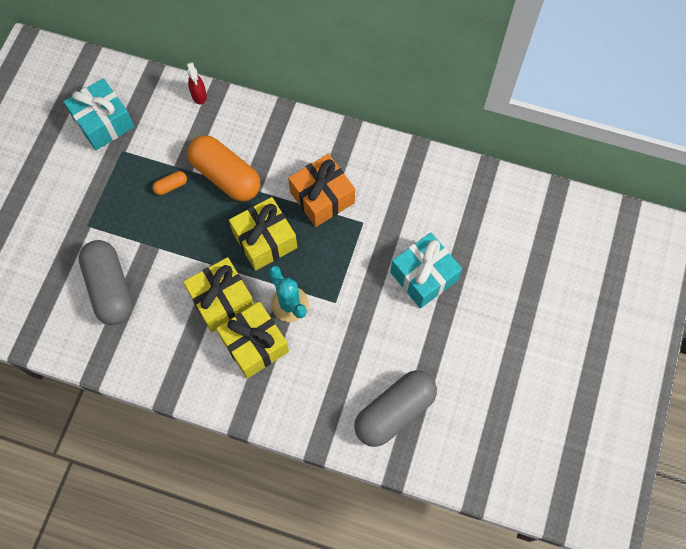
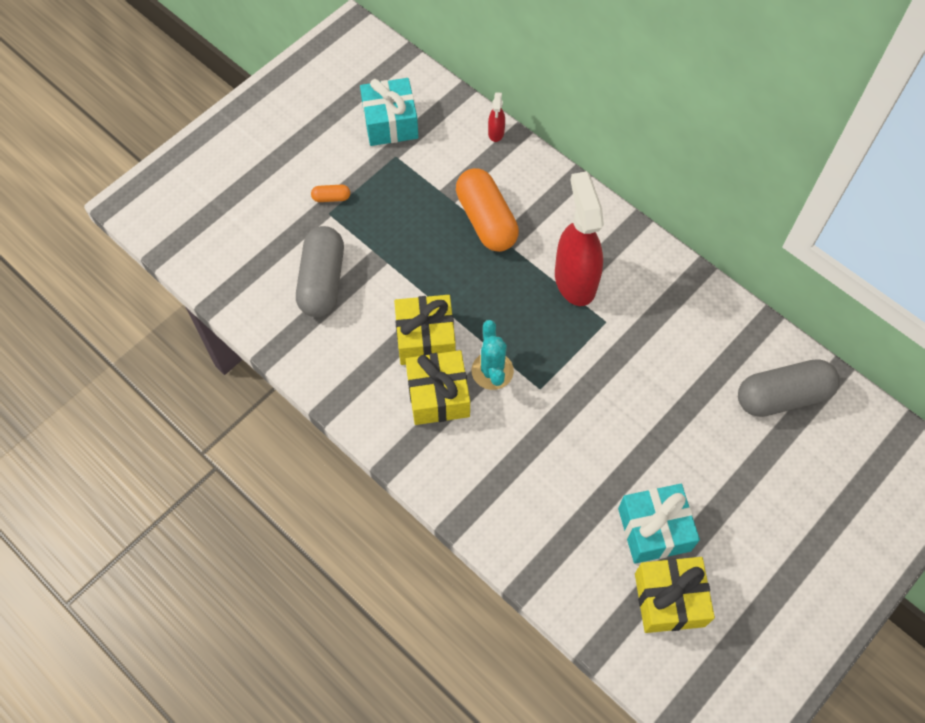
camera: 25 degrees right, 5 degrees down
orange capsule [152,171,187,195] -> orange capsule moved to [311,185,350,202]
yellow gift [229,197,297,271] -> yellow gift moved to [635,557,715,633]
orange gift [288,154,355,227] -> red spray bottle [555,171,604,306]
grey capsule [354,370,437,447] -> grey capsule moved to [738,359,840,417]
turquoise gift [390,233,462,308] -> turquoise gift moved to [618,484,700,564]

